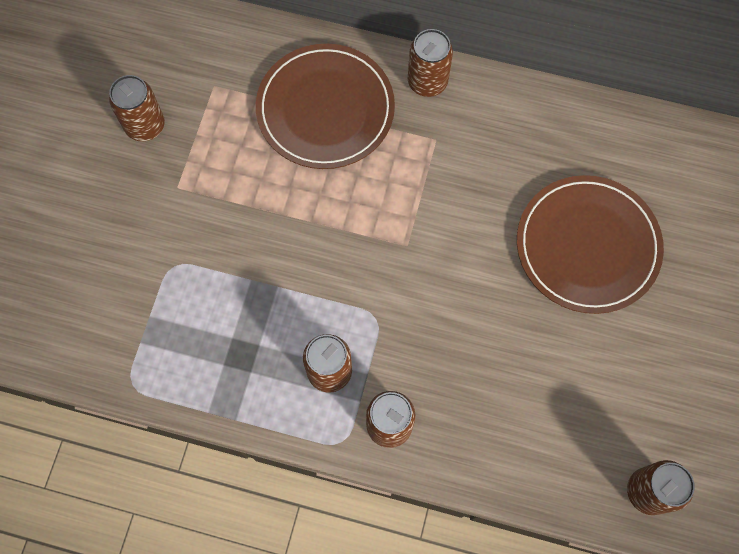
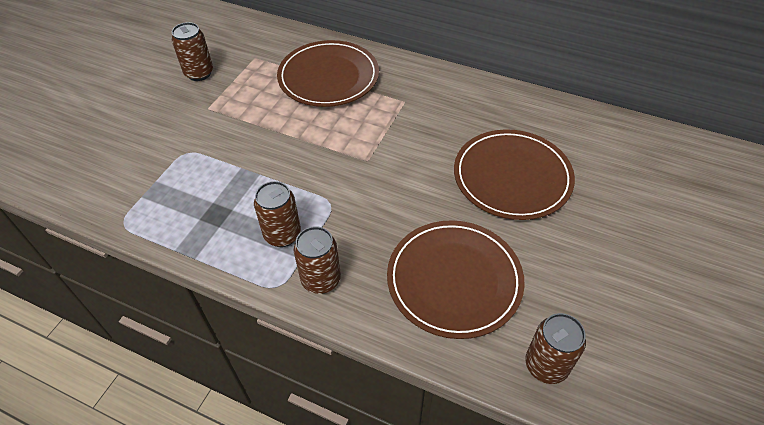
camera: 10 degrees right, 20 degrees down
brown can [408,29,453,97] -> none
none -> brown plate [387,220,525,339]

